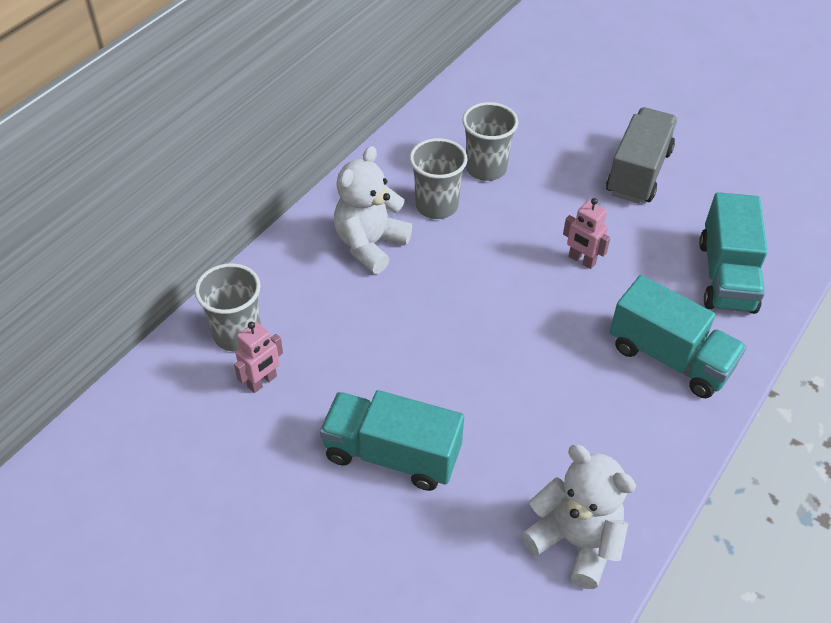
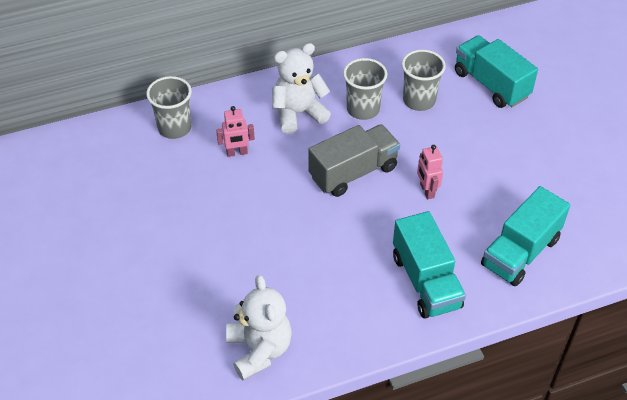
camera: 35 degrees right, 0 degrees up
pink robot [234,322,283,393] -> pink robot moved to [216,106,255,157]
turquoise truck [320,390,464,491] -> turquoise truck moved to [455,35,538,108]
grey truck [606,107,678,204] -> grey truck moved to [308,124,400,197]

